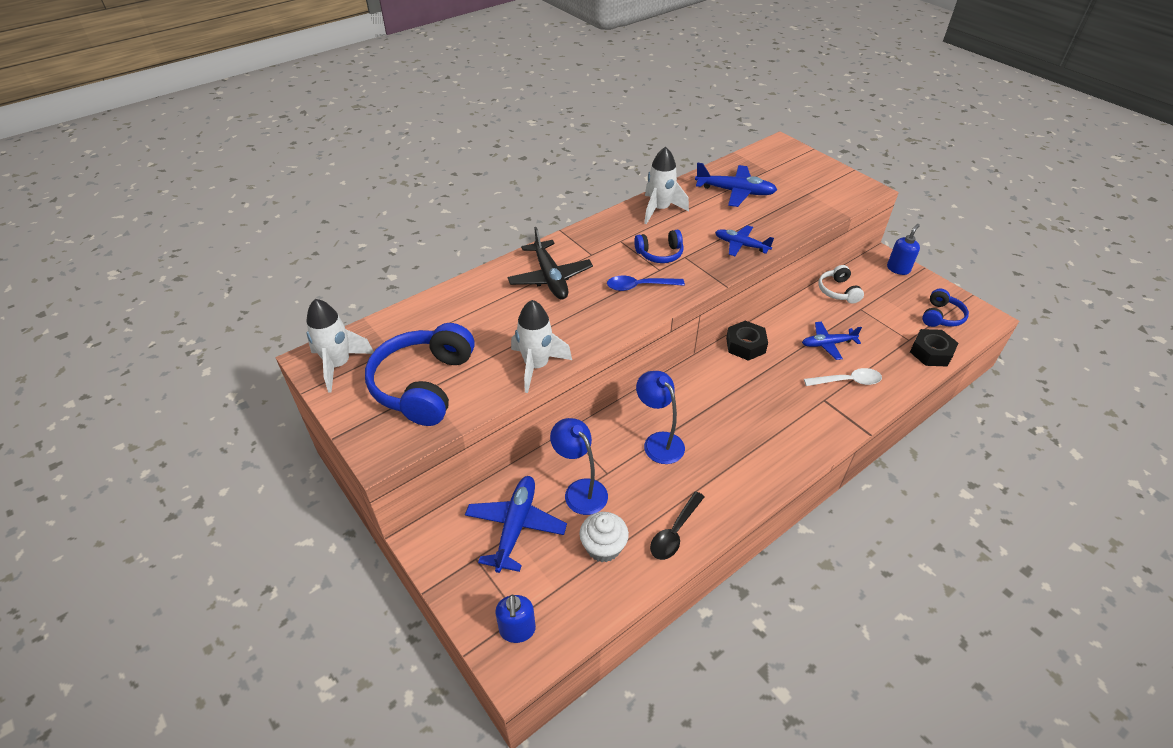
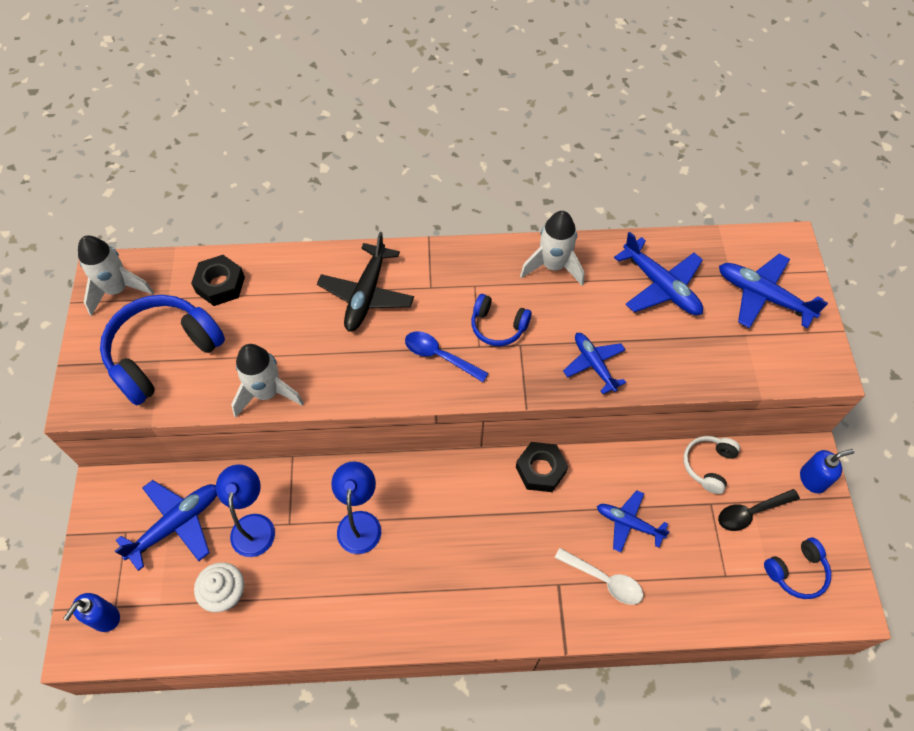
camera: 35 degrees right, 15 degrees up
black spoon [650,491,705,560] -> black spoon moved to [718,489,800,531]
black nut [910,329,958,367] -> black nut moved to [191,255,245,306]
none -> blue plane [719,254,828,328]

